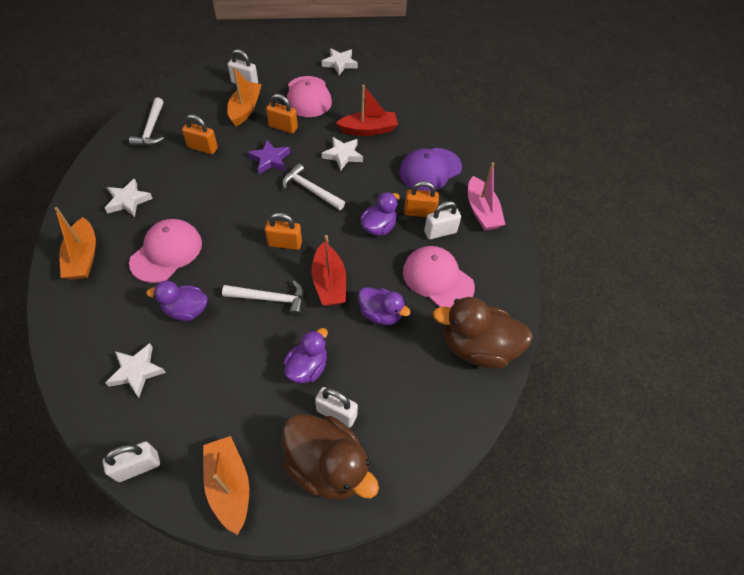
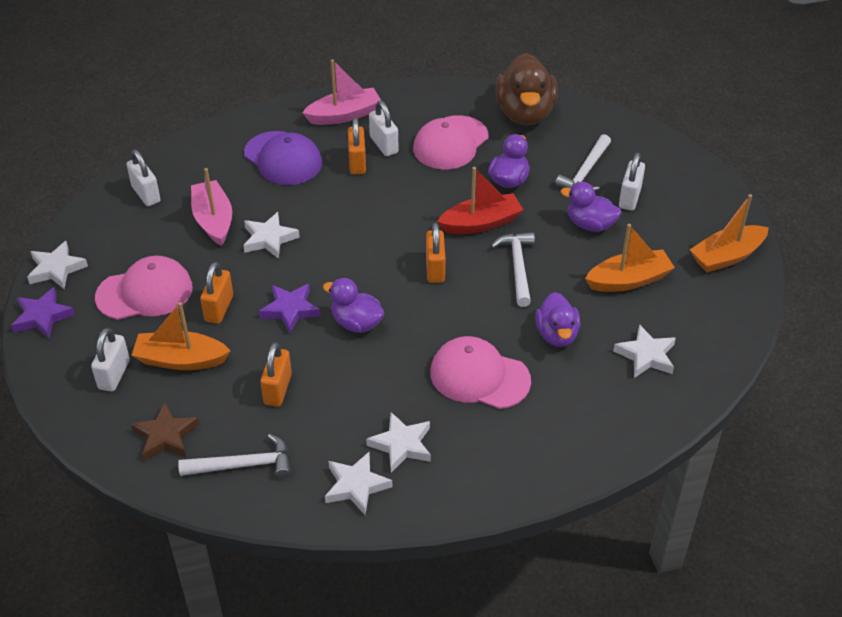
camera: 95 degrees left, 10 degrees down
orange boat [54,207,96,280] -> orange boat moved to [585,224,675,292]
white padlock [103,442,160,482] -> white padlock moved to [126,150,161,206]
white hammer [282,163,345,210] -> white hammer moved to [555,134,611,191]
brown duck [282,414,379,500] -> none
red boat [336,85,398,136] -> pink boat [191,168,232,246]
purple duck [360,192,400,236] -> purple duck moved to [323,278,384,333]
none -> purple star [11,287,75,339]
none -> brown star [131,402,199,461]
none -> white star [325,452,392,515]

